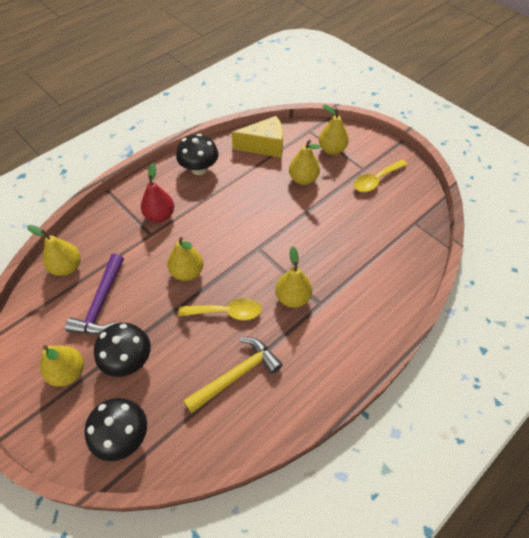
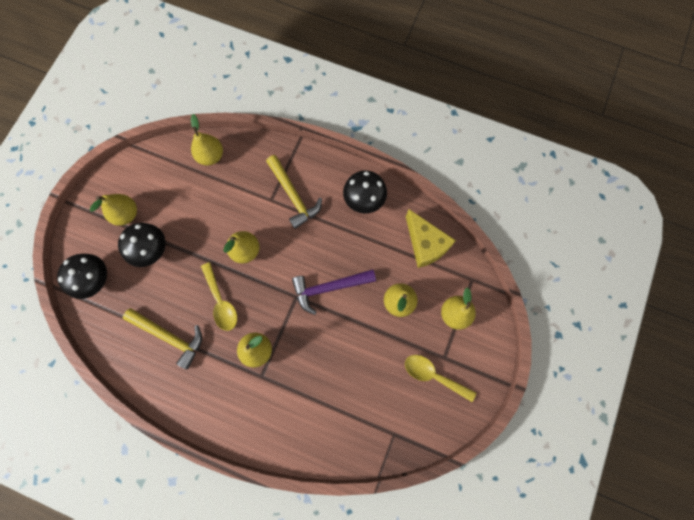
camera: 65 degrees right, 20 degrees up
purple hammer [65,253,124,334] -> purple hammer moved to [292,269,376,315]
red pear [141,164,174,222] -> yellow hammer [266,155,322,229]

